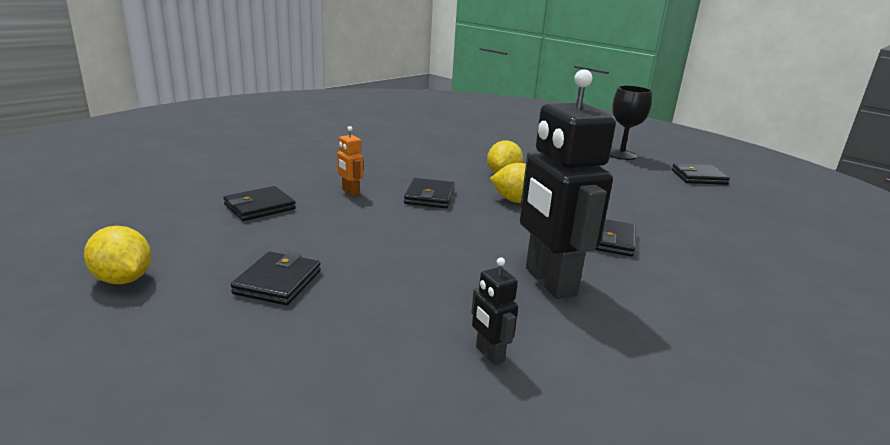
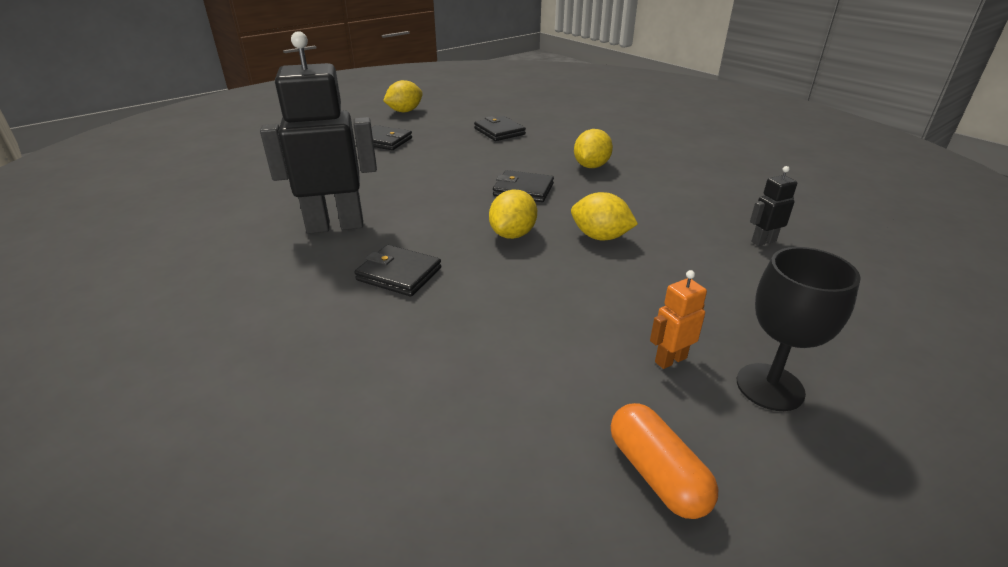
camera: 100 degrees right, 10 degrees up
orange robot [337,126,363,196] -> orange robot moved to [650,270,707,369]
black robot [471,257,518,365] -> black robot moved to [750,166,797,246]
black wallet [672,163,730,185] -> orange capsule [611,403,719,519]
none -> yellow lemon [574,129,613,168]

